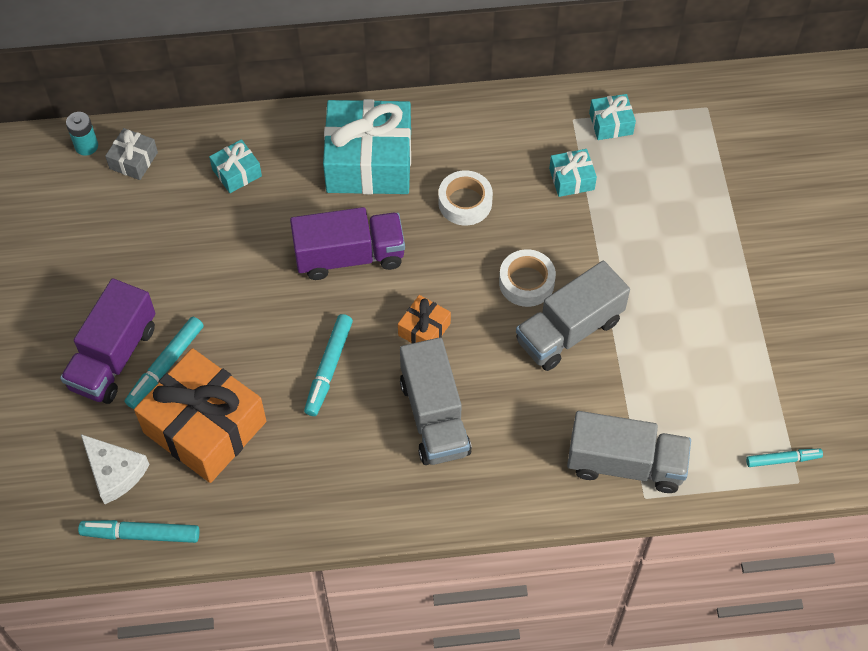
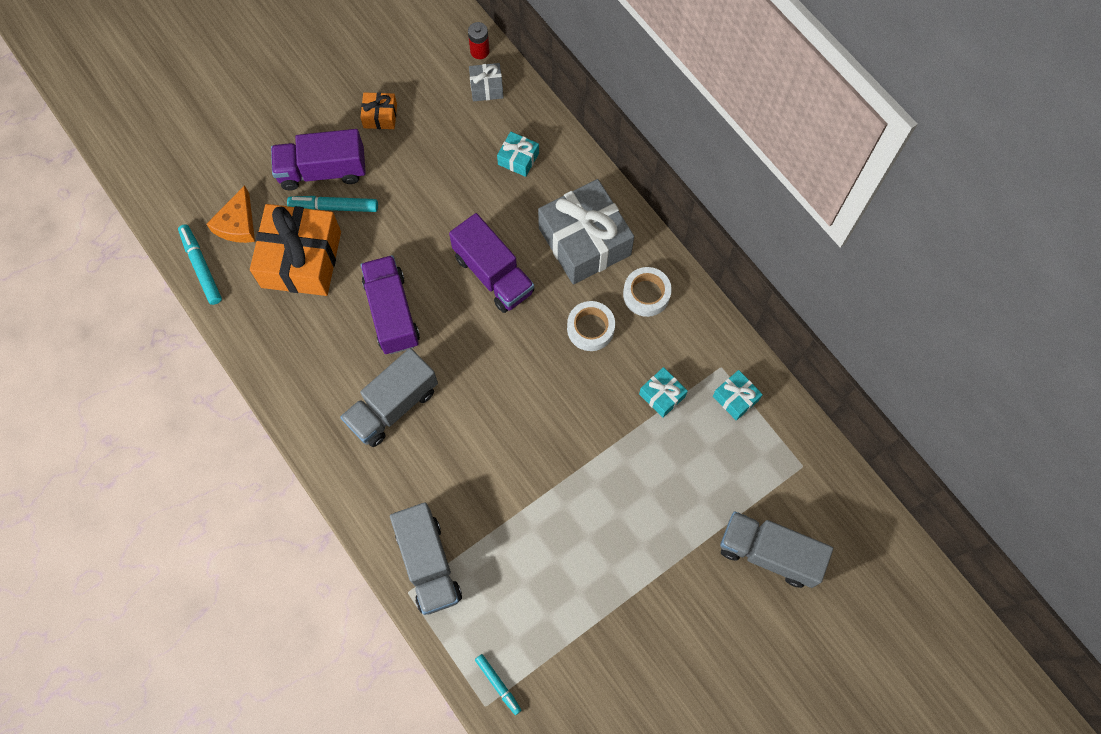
camera: 60 degrees right, 10 degrees up
turquoise battery [66,112,98,156] -> red battery [468,22,490,59]
white cheese [81,434,150,504] -> orange cheese [206,185,255,243]
turquoise marker [304,314,353,416] -> purple truck [361,255,420,354]
turquoise gift [323,99,411,194] -> grey gift [538,179,634,284]
orange gift [398,295,451,343] -> orange gift moved to [360,92,397,129]
white tape [499,249,556,307] -> white tape moved to [623,267,672,317]
grey truck [516,261,630,371] -> grey truck moved to [720,511,833,588]

